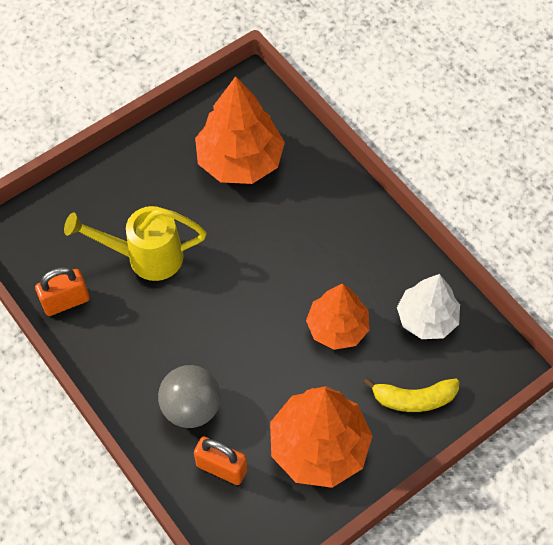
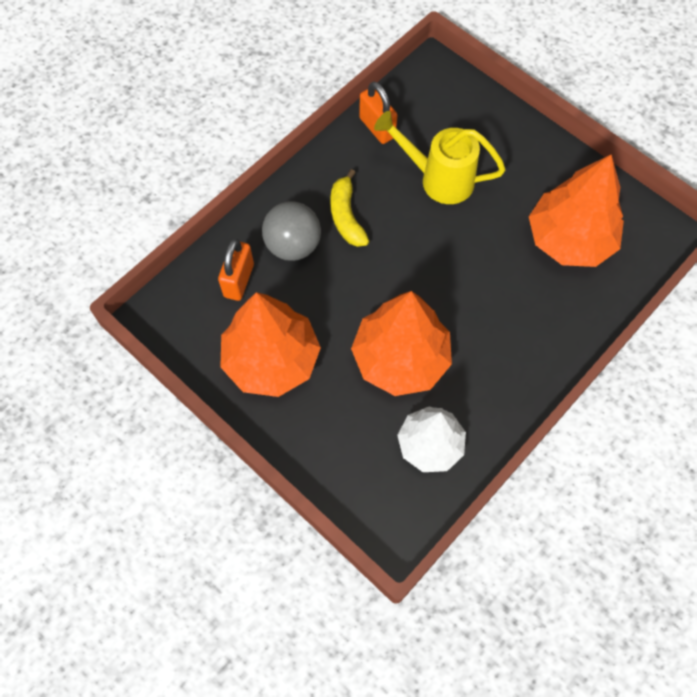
camera: 80 degrees right, 5 degrees up
yellow watering can [64,206,206,281] -> yellow watering can turned 60 degrees counterclockwise [374,111,506,204]
orange tree [306,284,370,350] -> orange tree [351,291,452,396], size x1.52
yellow banana [364,378,459,412] -> yellow banana moved to [330,169,369,247]

